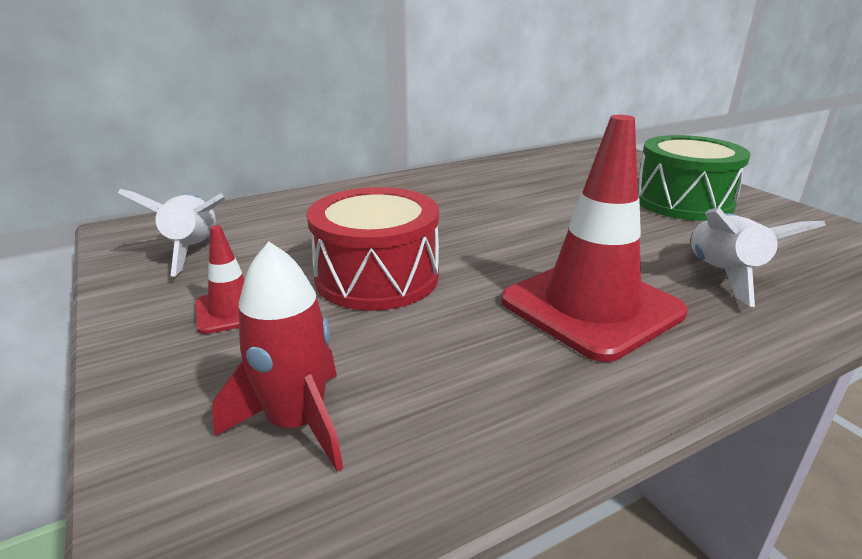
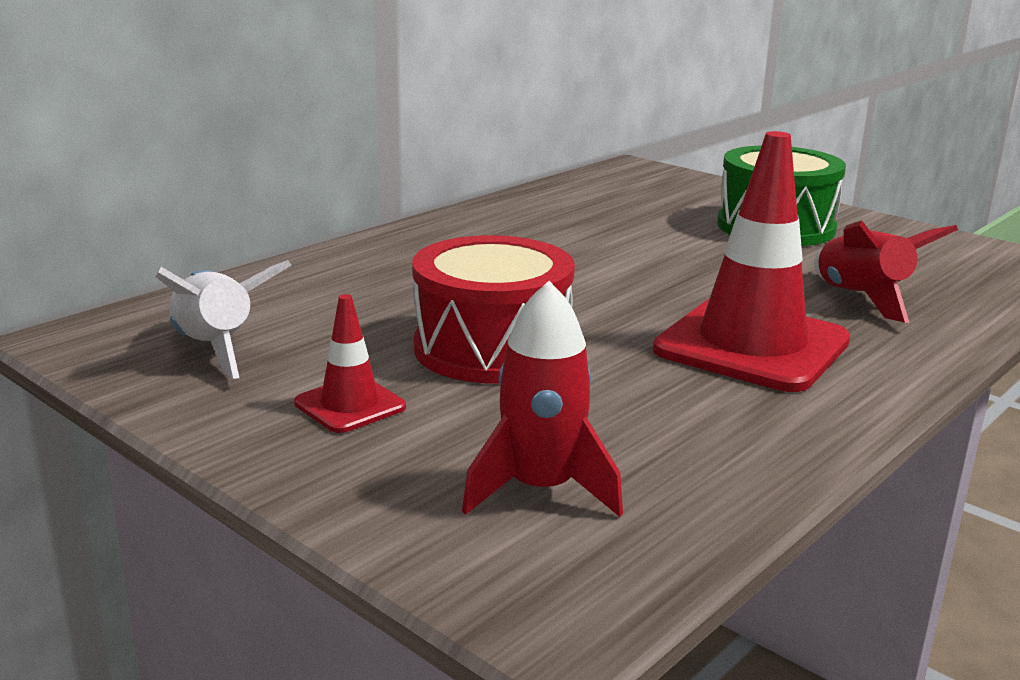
camera: 20 degrees left, 5 degrees down
white rocket [691,207,826,307] -> red rocket [814,221,958,323]

